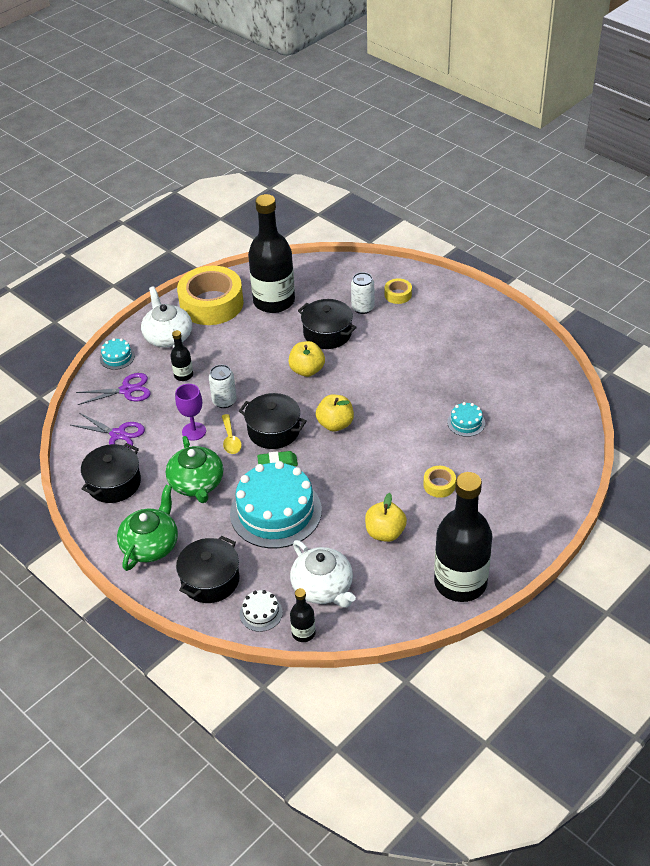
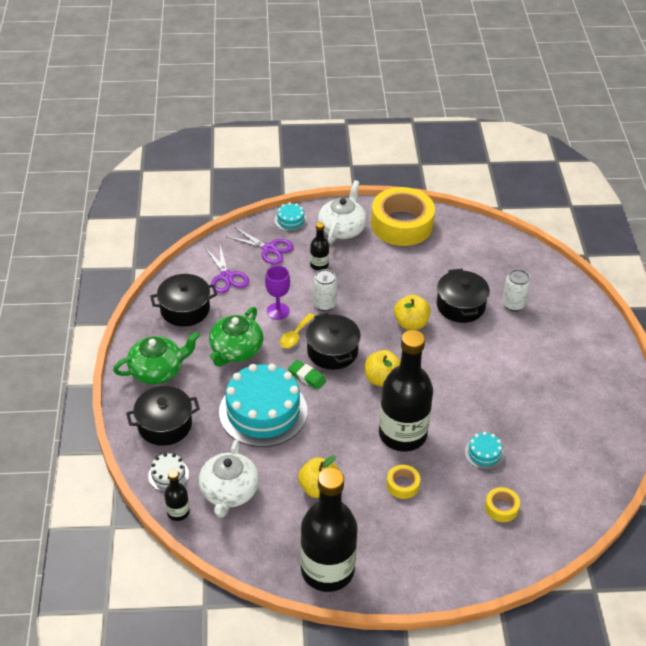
camera: 40 degrees right, 0 degrees up
black bottle [248,194,295,313] -> black bottle moved to [379,330,433,452]
yellow tape [385,278,412,304] -> yellow tape moved to [485,487,520,522]

